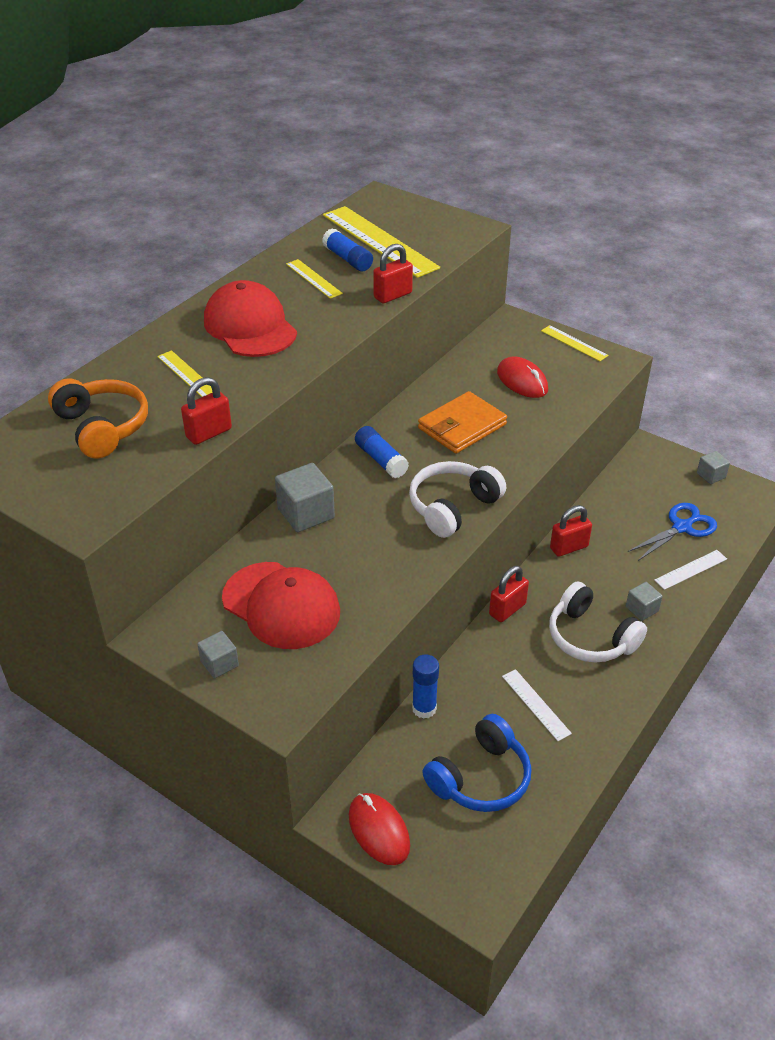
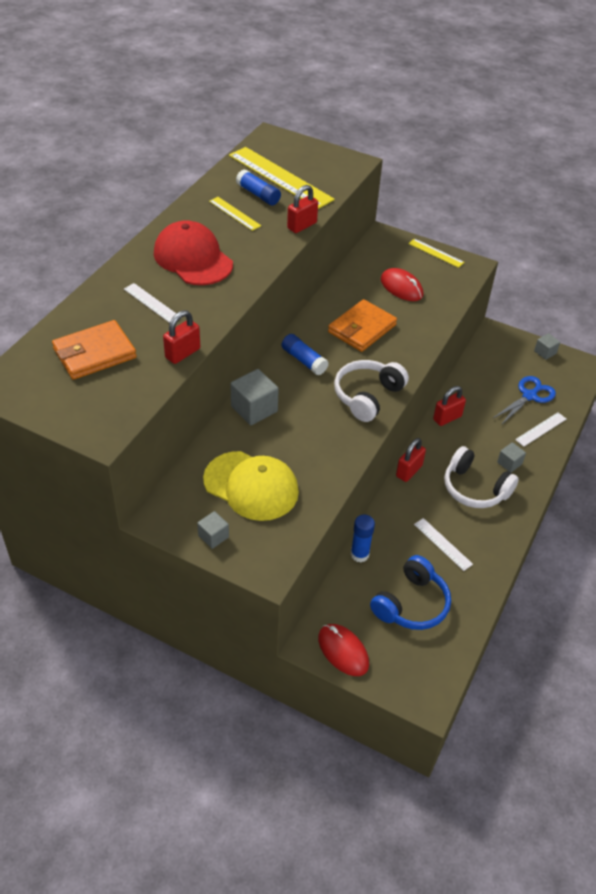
camera: 10 degrees left, 5 degrees up
orange headphones [48,378,148,459] -> orange wallet [52,320,137,380]
yellow ruler [157,350,212,397] -> white ruler [124,283,181,323]
red cap [222,562,340,649] -> yellow cap [203,451,299,521]

